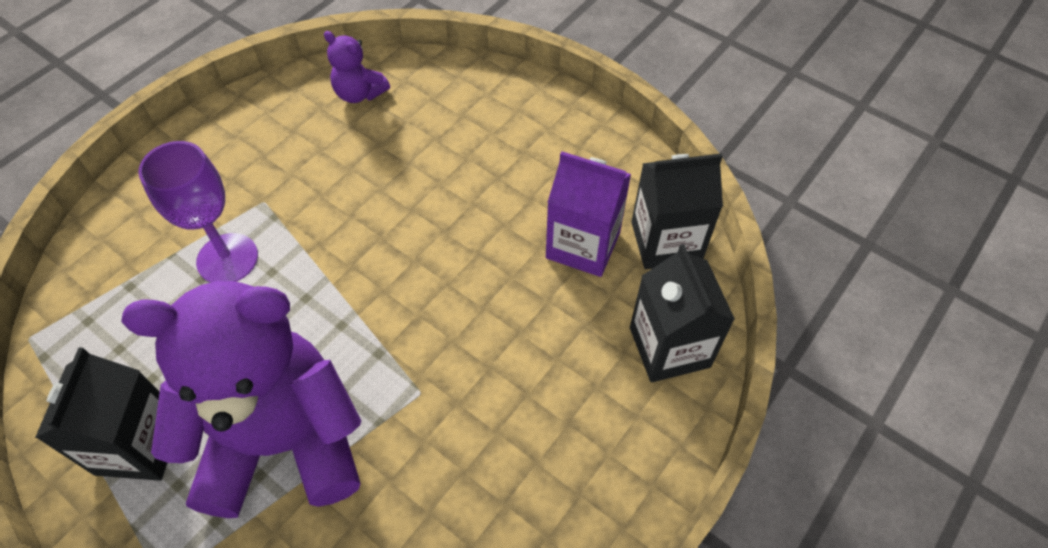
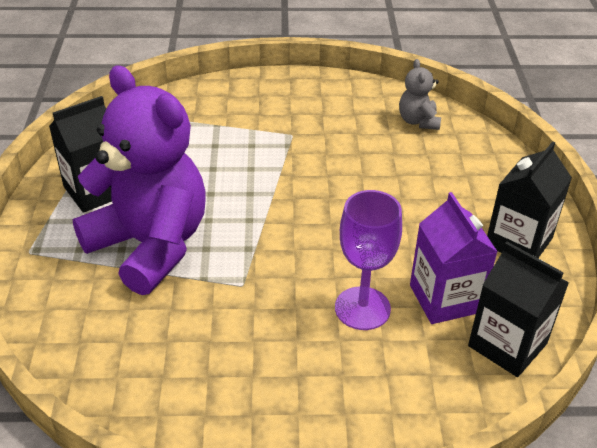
camera: 50 degrees right, 15 degrees down
purple goblet [138,141,258,283] -> purple goblet moved to [335,190,402,330]
purple teddy bear [324,31,390,103] -> grey teddy bear [399,59,441,130]
black carton [630,244,735,382] -> black carton moved to [487,141,572,258]

